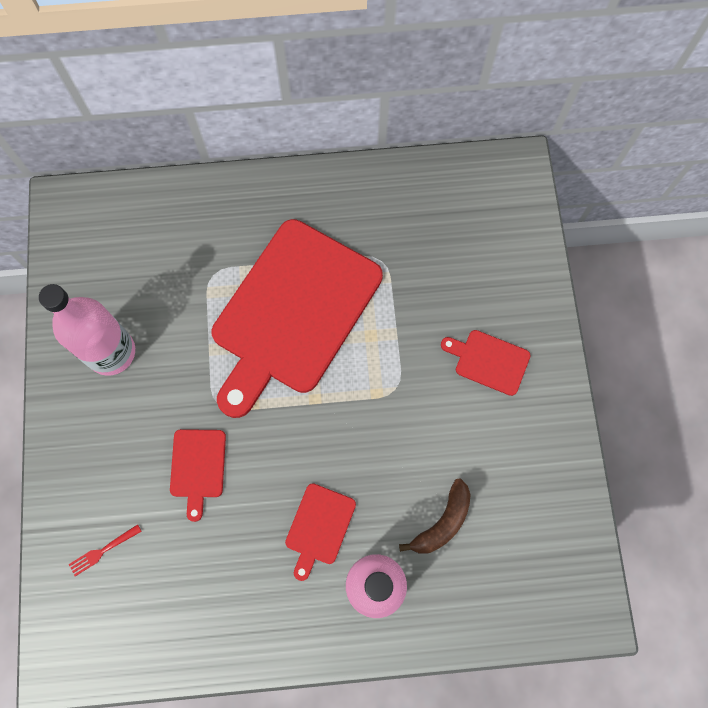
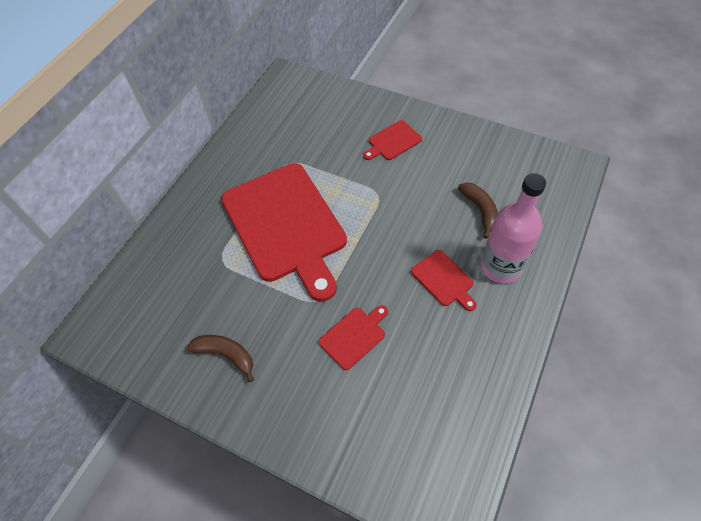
camera: 55 degrees left, 15 degrees down
pink bottle [39,284,135,376] -> brown banana [187,335,254,382]
red fork [69,524,142,576] -> none
red cutting board [170,429,226,522] -> red cutting board turned 75 degrees counterclockwise [319,305,388,370]

